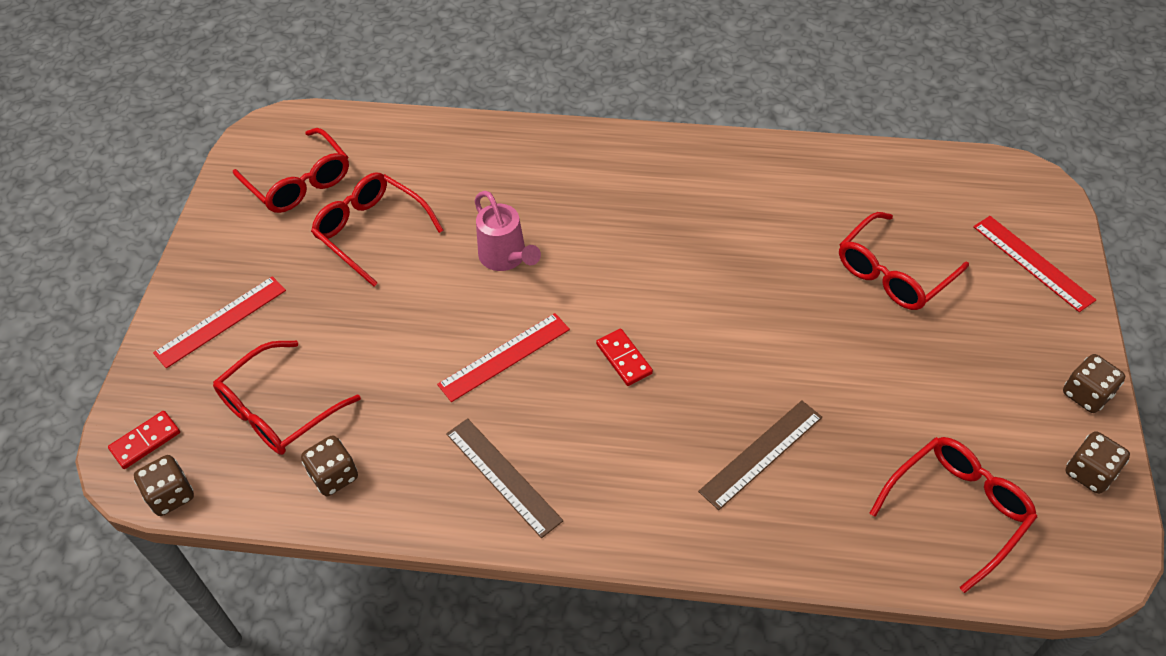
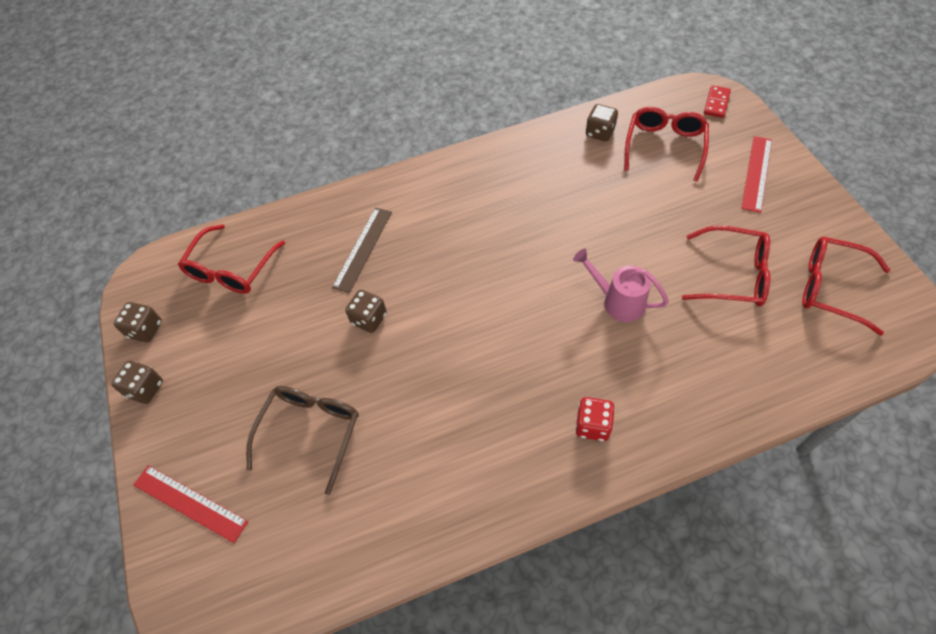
camera: 155 degrees right, 5 degrees up
brown dice [134,455,194,516] -> brown dice moved to [345,290,387,333]
red ruler [437,313,570,402] -> none
brown ruler [446,418,563,538] -> none
red domino [596,329,653,386] -> none
red glasses [839,212,969,310] -> brown glasses [246,386,359,495]
none -> red dice [575,397,615,441]

